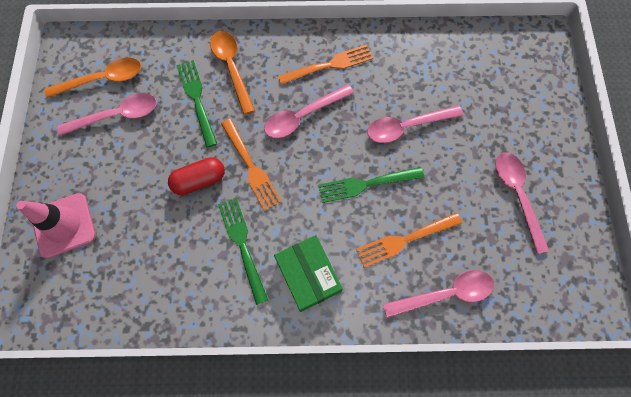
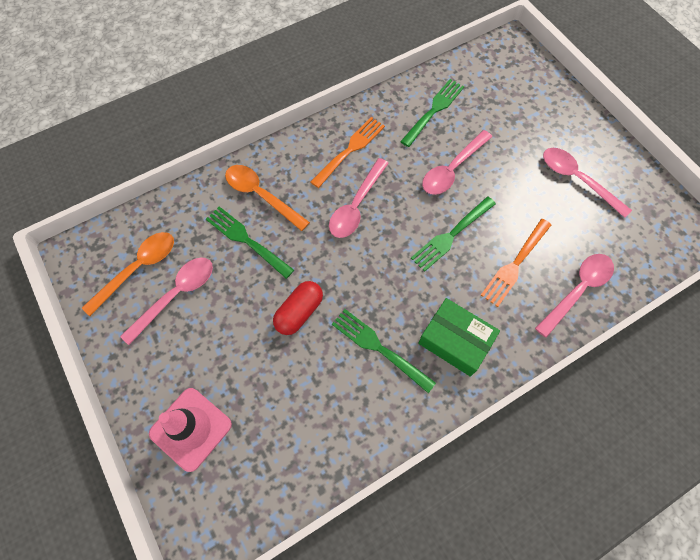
camera: 30 degrees left, 5 degrees down
orange fork [221,119,281,211] -> none
none -> green fork [400,79,464,147]

